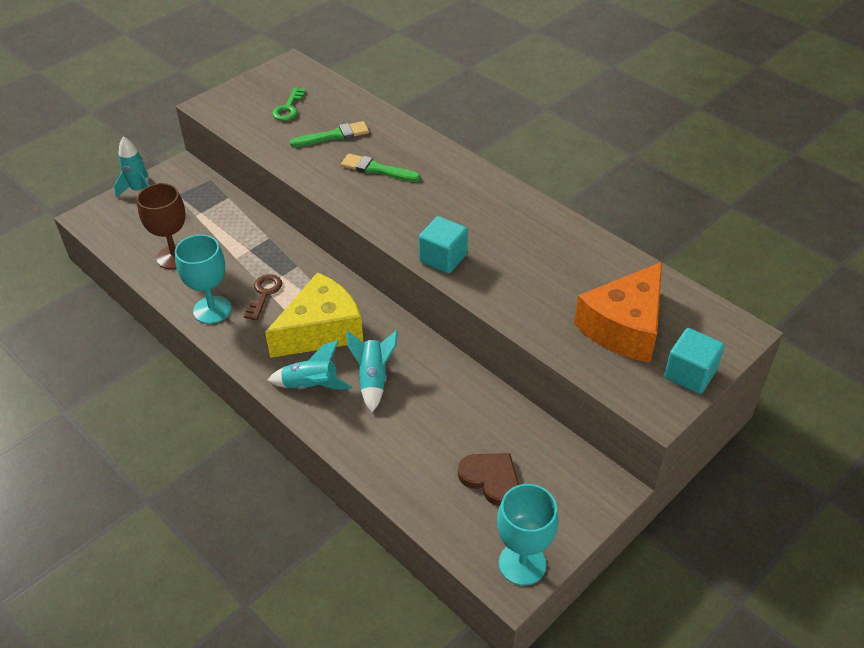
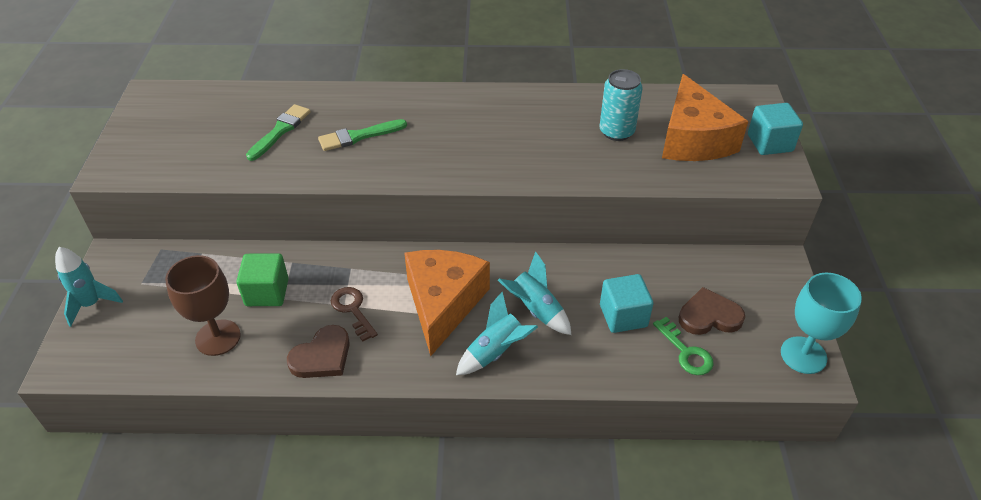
camera: 45 degrees left, 0 degrees up
turquoise goblet [175,234,231,324] -> brown heart [287,325,350,378]
yellow cheese [265,272,364,358] -> orange cheese [404,250,490,356]
green key [272,87,306,121] -> green key moved to [653,317,714,375]
turquoise cube [419,216,468,274] -> turquoise cube moved to [600,274,653,333]
none -> green cube [236,253,289,306]
none -> turquoise can [599,69,643,141]

